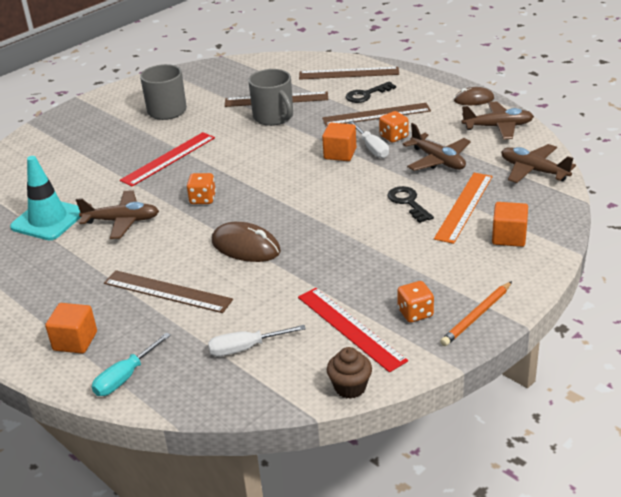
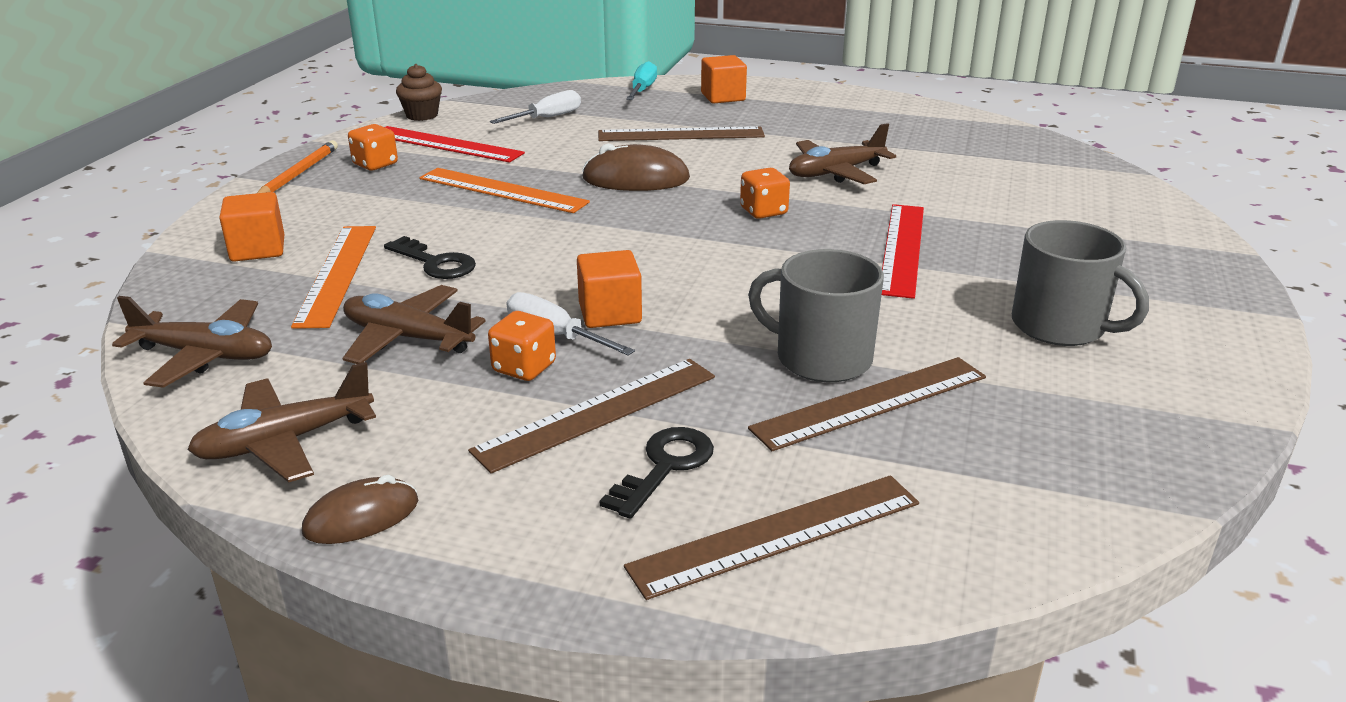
camera: 150 degrees right, 5 degrees down
turquoise traffic cone [10,156,81,240] -> none
none -> orange ruler [419,168,590,213]

